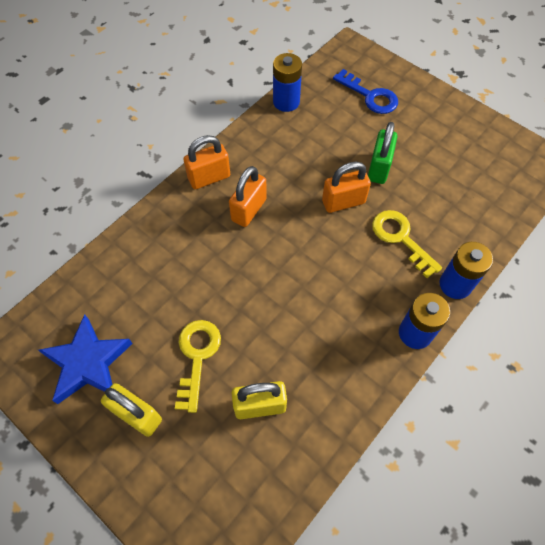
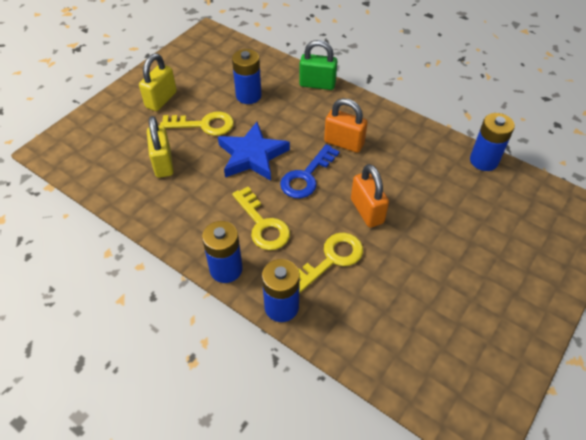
camera: 85 degrees right, 10 degrees down
blue star [38,314,133,404] -> blue star moved to [218,122,290,181]
orange padlock [184,135,230,189] -> none
blue key [333,69,398,114] -> blue key moved to [280,144,340,198]
green padlock [368,122,397,184] -> green padlock moved to [299,40,337,90]
none -> blue battery [232,49,262,104]
none -> yellow key [232,187,290,250]

